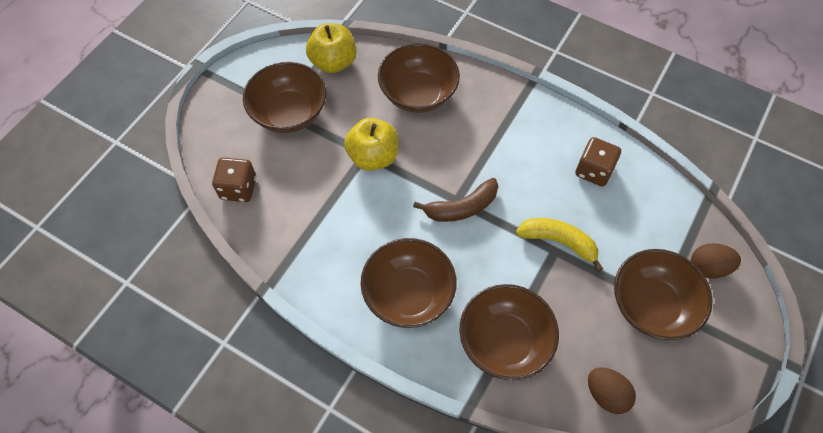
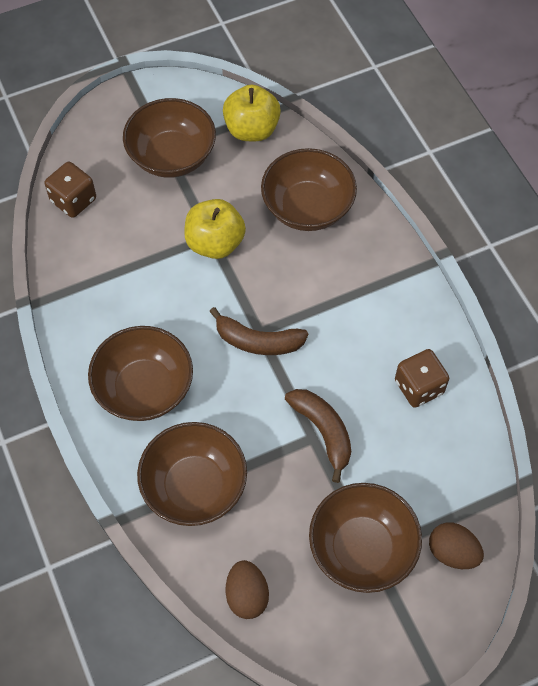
camera: 35 degrees right, 0 degrees up
yellow banana [516,218,603,272] -> brown banana [285,389,351,483]

